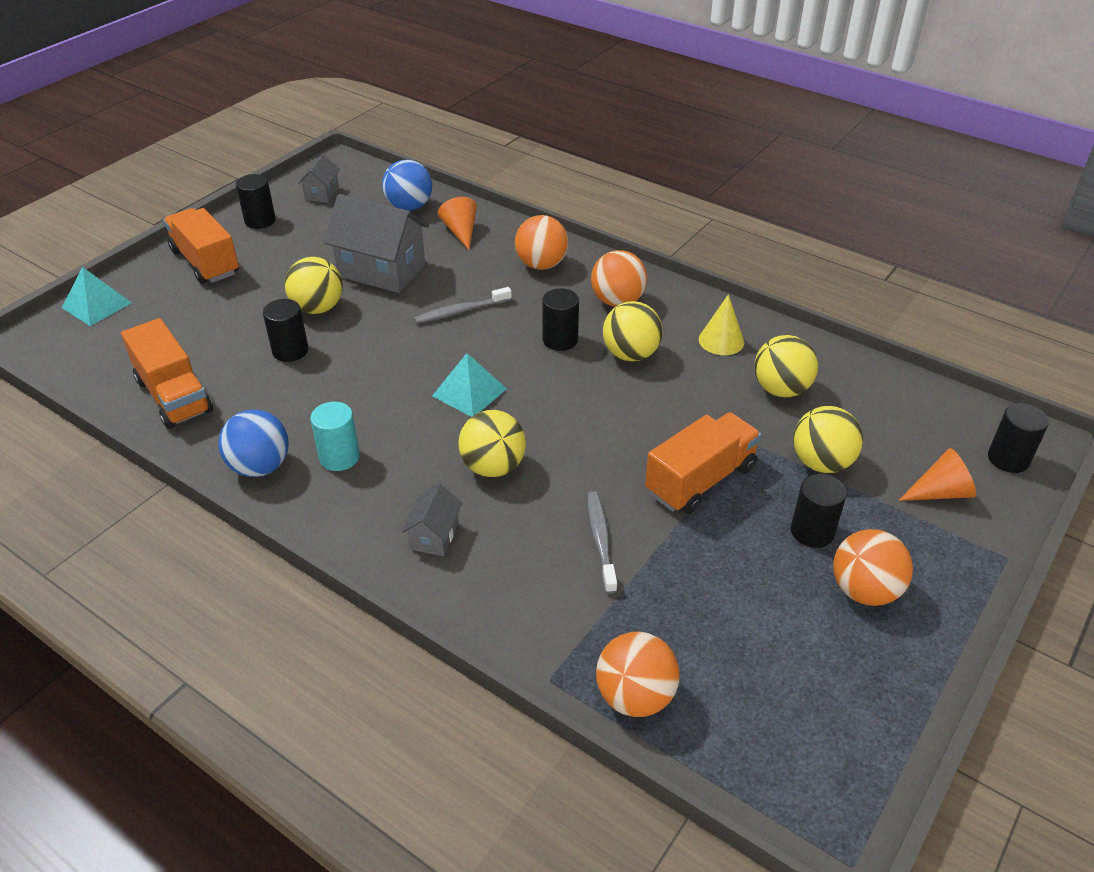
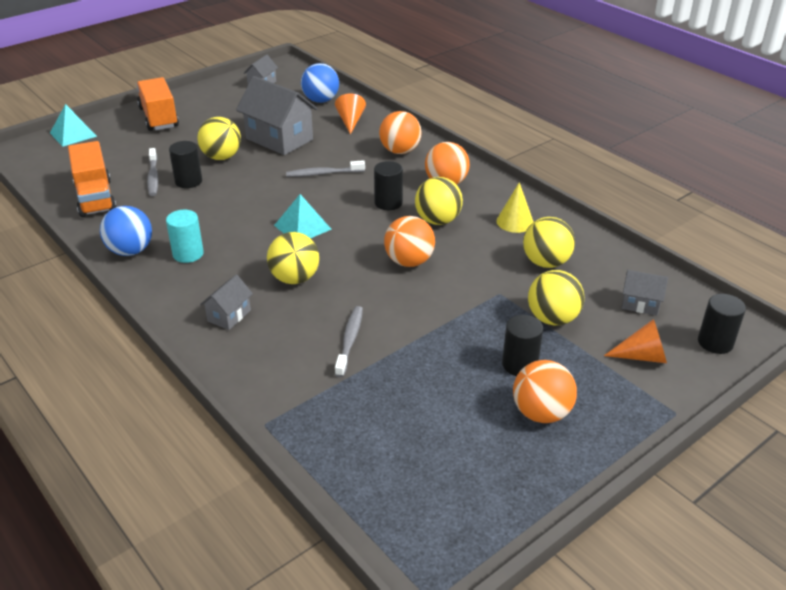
camera: 15 degrees right, 5 degrees down
black cylinder [236,174,276,229] -> none
orange ball [596,632,680,717] -> orange ball moved to [384,216,435,267]
orange truck [645,412,761,514] -> none
none -> grey toothbrush [147,148,159,196]
none -> grey house [622,270,668,316]

